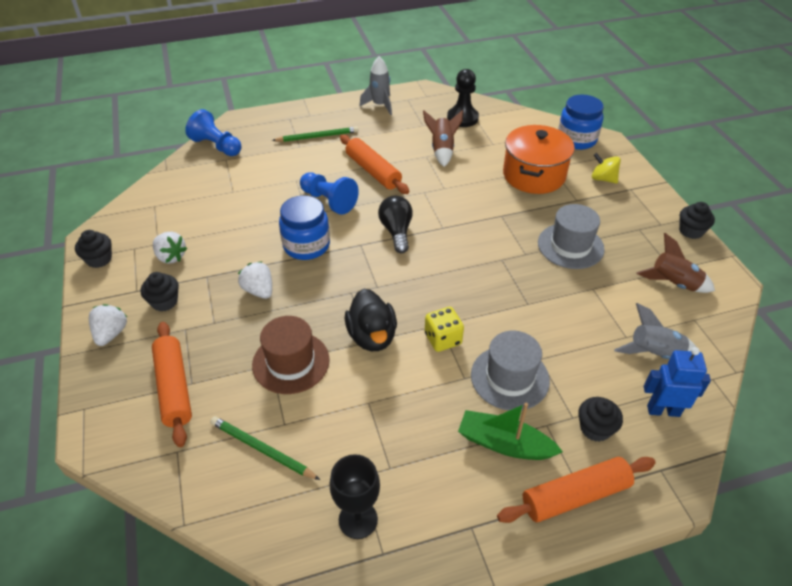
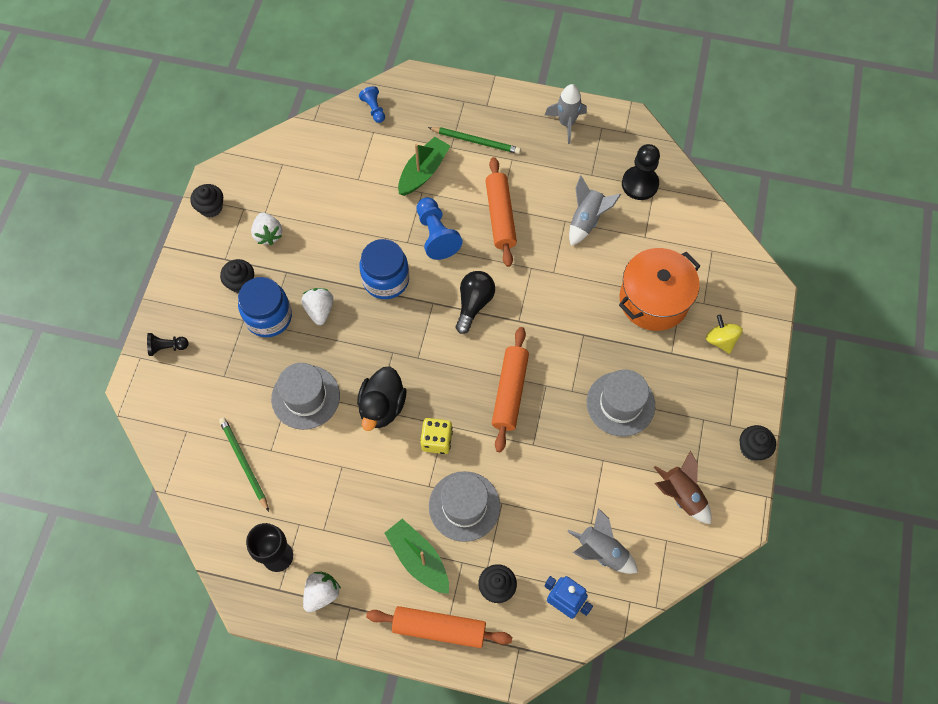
camera: 30 degrees right, 20 degrees up
white strawberry [89,304,127,346] -> white strawberry moved to [303,571,341,613]
orange rolling pin [152,322,192,447] -> orange rolling pin moved to [492,327,529,452]
blue pawn [185,109,242,156] -> blue pawn [359,86,385,123], size x0.58
brown hat [252,316,330,394] -> grey hat [271,363,340,430]
brown rocket [423,110,463,167] -> grey rocket [569,175,621,246]
blue jar [558,94,604,150] -> blue jar moved to [238,277,292,337]
none -> black pawn [147,333,189,356]
none -> green boat [398,137,450,196]

